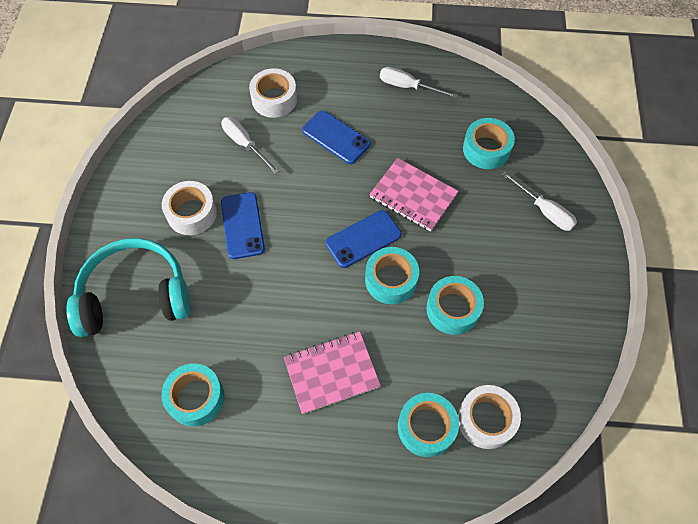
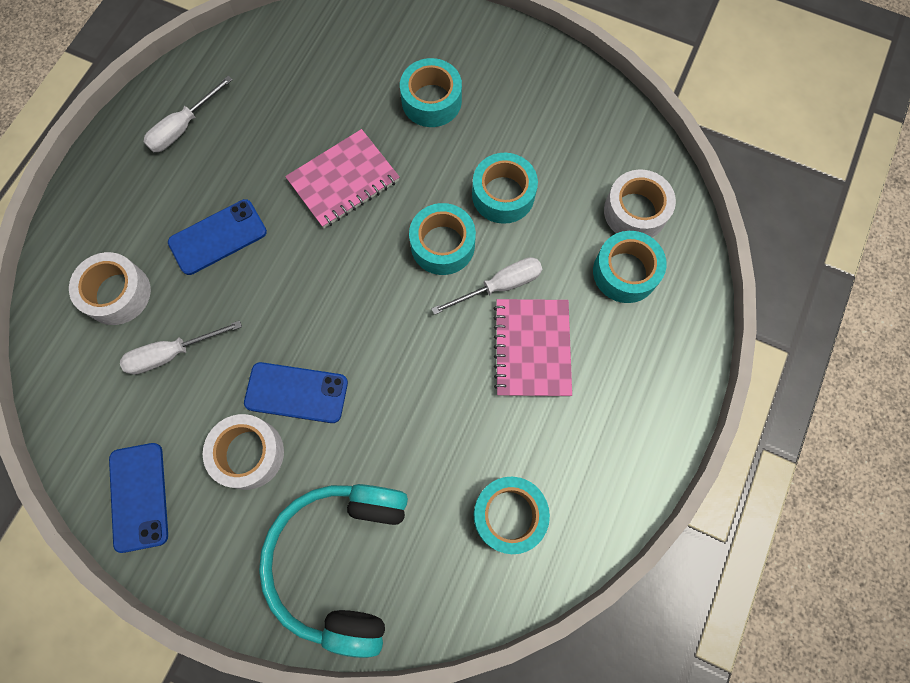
camera: 70 degrees left, 10 degrees up
blue phone [325,210,402,268] -> blue phone moved to [109,443,168,553]
turquoise tape [463,118,515,169] -> turquoise tape moved to [400,58,462,127]
white screwdriver [502,172,577,231] -> white screwdriver moved to [431,257,542,315]

